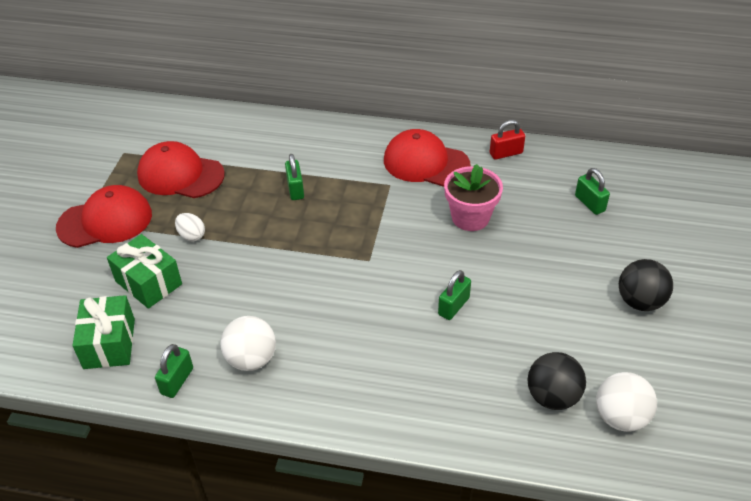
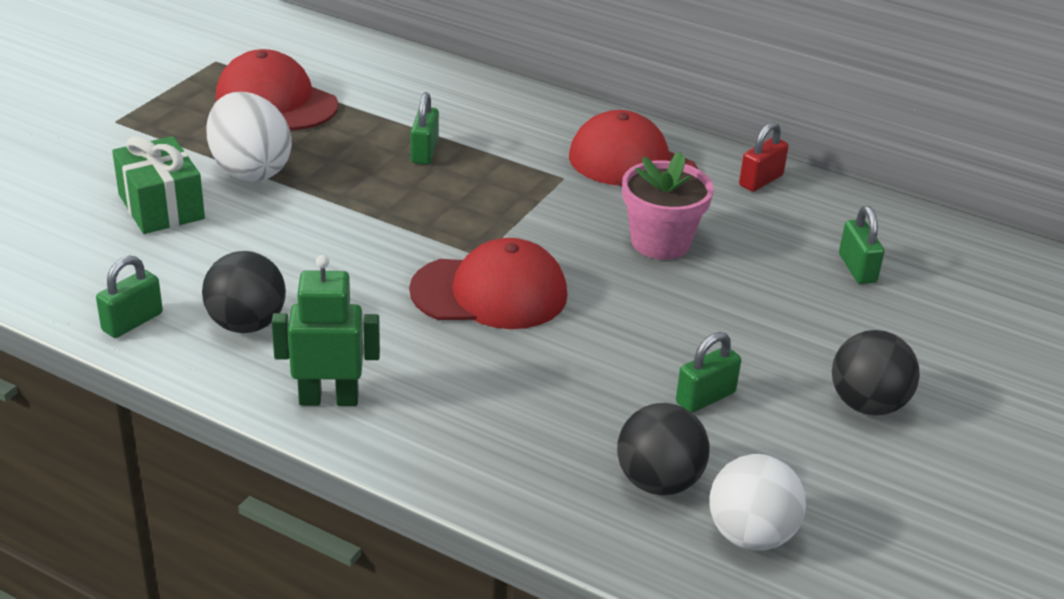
camera: 15 degrees right, 10 degrees down
red cap [56,185,152,248] -> red cap moved to [409,238,567,329]
green gift [72,295,135,369] -> none
white egg [175,213,205,242] -> white egg [206,92,292,182], size x2.09
white ball [220,316,276,371] -> black ball [202,251,286,333]
green padlock [438,270,471,320] -> green padlock moved to [676,332,741,413]
red padlock [490,120,525,160] -> red padlock turned 45 degrees counterclockwise [739,122,789,192]
none -> green robot [272,255,380,406]

